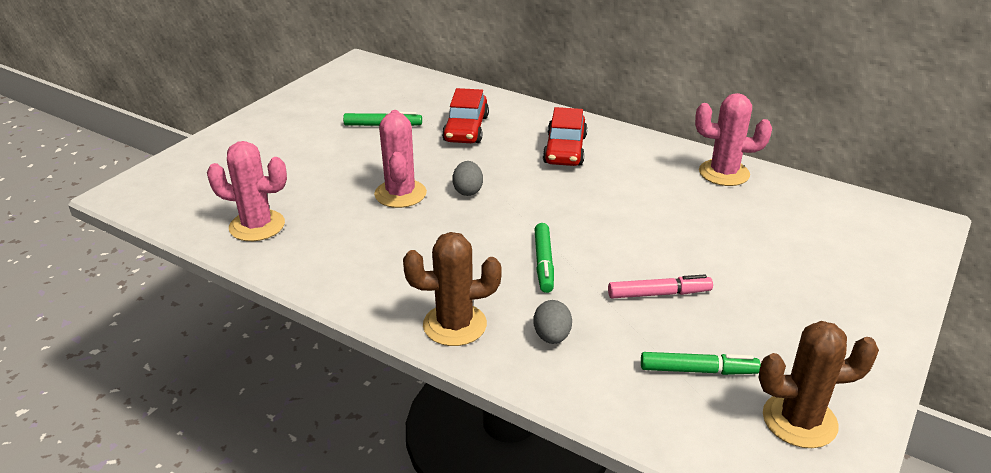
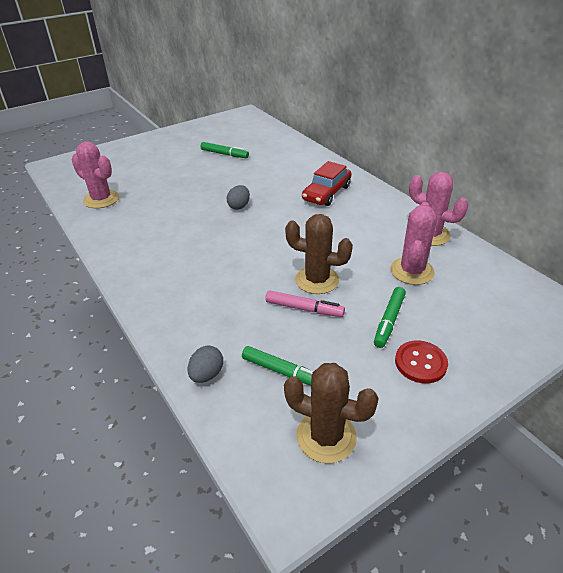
camera: 25 degrees right, 5 degrees up
pink cactus [374,110,427,208] -> pink cactus moved to [391,202,437,285]
brown cactus [403,232,502,346] -> brown cactus moved to [285,214,353,294]
red car [442,88,489,143] -> none
grey egg [533,300,572,344] -> grey egg moved to [188,346,223,383]
green marker [534,223,554,293] -> green marker moved to [374,287,406,348]
none -> red button [395,340,448,383]

